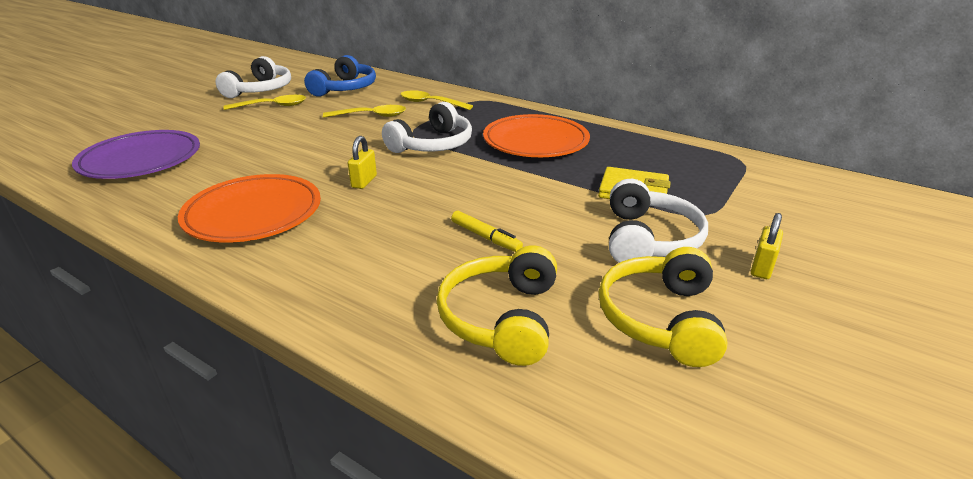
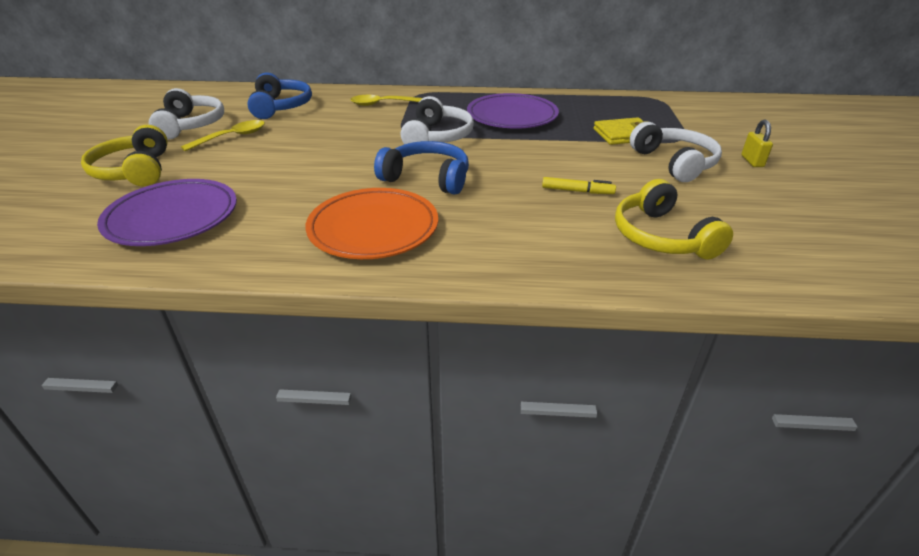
camera: 30 degrees left, 5 degrees up
yellow spoon [323,105,406,118] -> none
yellow padlock [348,136,377,189] -> blue headphones [374,141,469,195]
orange plate [483,114,590,157] -> purple plate [467,93,559,129]
yellow headphones [599,247,728,367] -> yellow headphones moved to [81,125,168,187]

